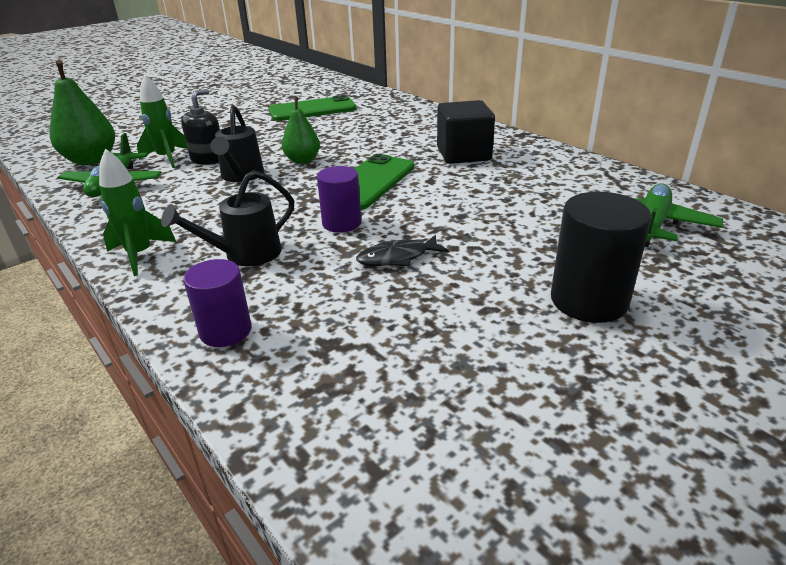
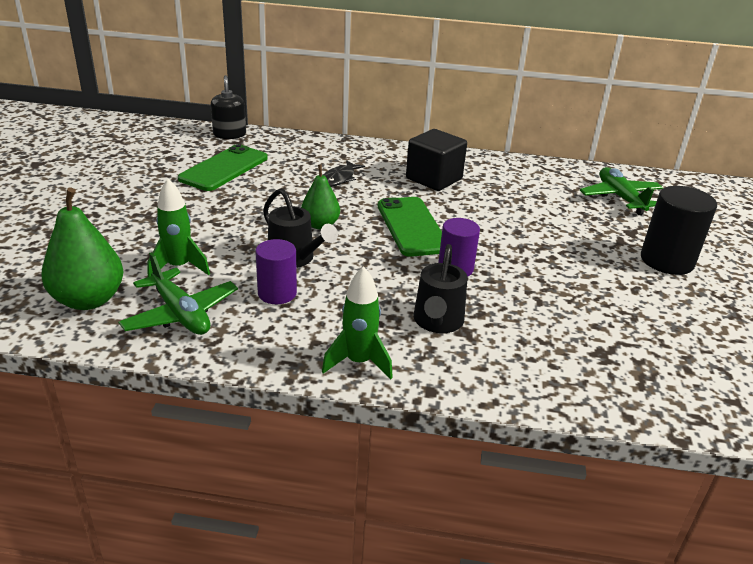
camera: 45 degrees left, 0 degrees up
black soap dispenser [181,89,220,165] -> black soap dispenser moved to [211,75,246,139]
purple cylinder [183,259,252,347] -> purple cylinder moved to [255,239,297,304]
black fish [356,235,449,267] -> black fish moved to [323,160,365,187]

